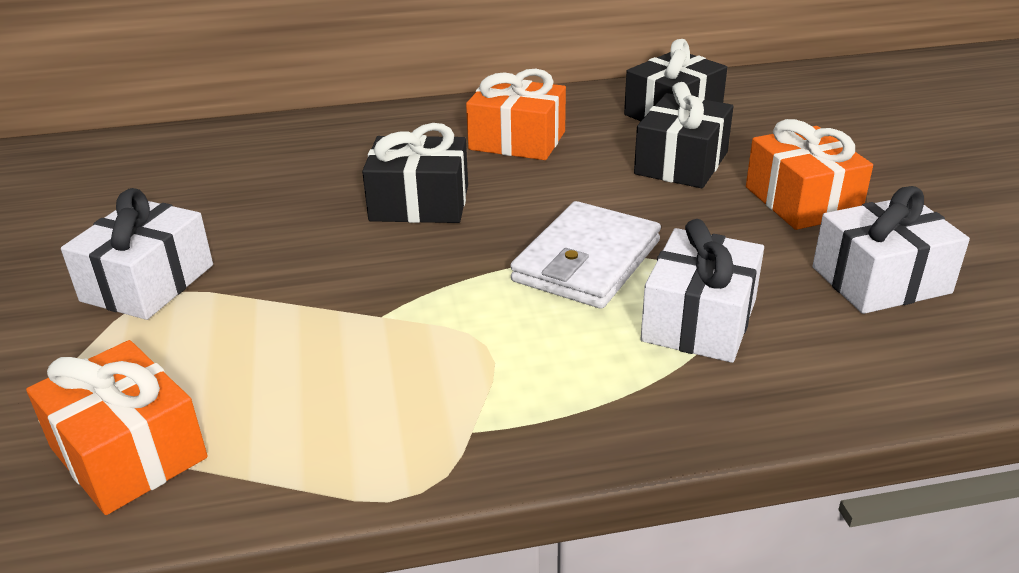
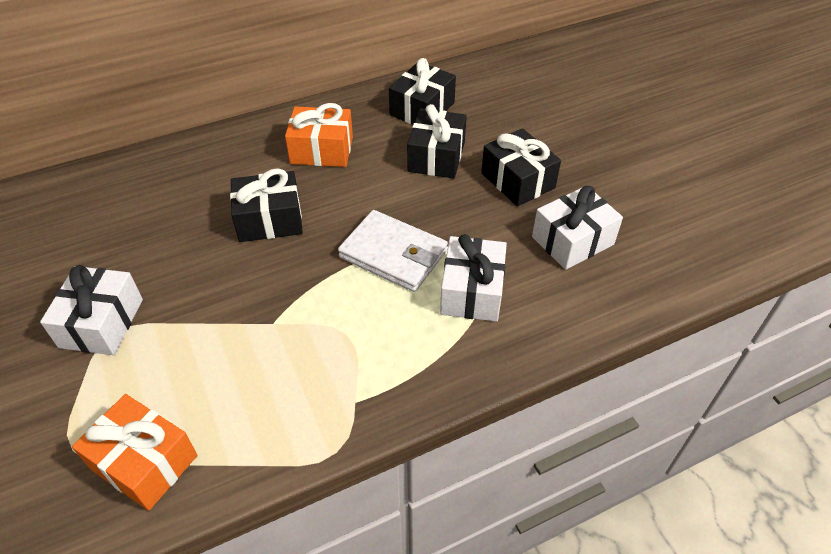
camera: 15 degrees left, 15 degrees up
white wallet [510,201,661,309] -> white wallet turned 75 degrees counterclockwise [338,210,448,292]
orange gift [746,119,873,230] -> black gift [481,128,561,207]

